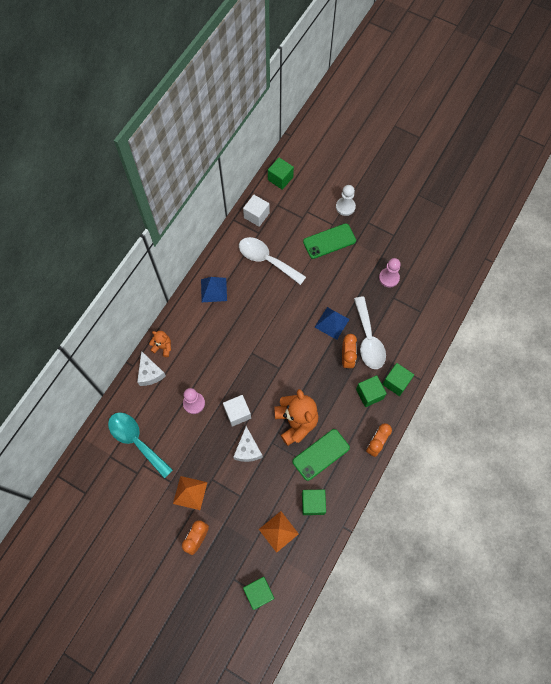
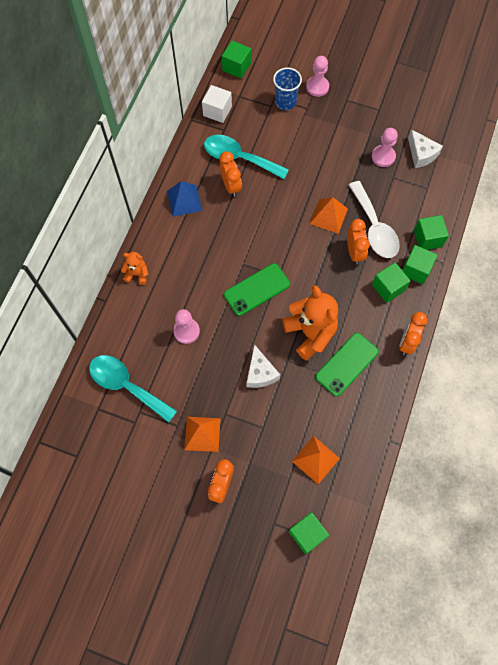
camera: 10 degrees left, 0 degrees up
white cheese [137,351,166,386] -> white cheese moved to [408,129,443,168]
white cube [223,395,251,427] -> none
white spoon [239,237,306,285] -> turquoise spoon [204,135,289,179]
green cube [302,489,326,515] -> green cube moved to [414,215,449,250]
green phone [303,223,356,259] -> green phone moved to [224,263,290,316]
blue pyramid [315,307,349,340] -> orange pyramid [310,197,348,234]
white pawn [336,185,356,216] -> pink pawn [306,56,329,97]
none -> orange clock [220,151,242,197]
none -> blue cup [273,67,302,110]

